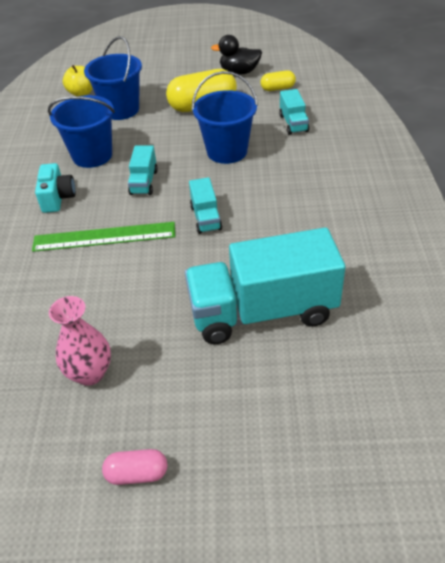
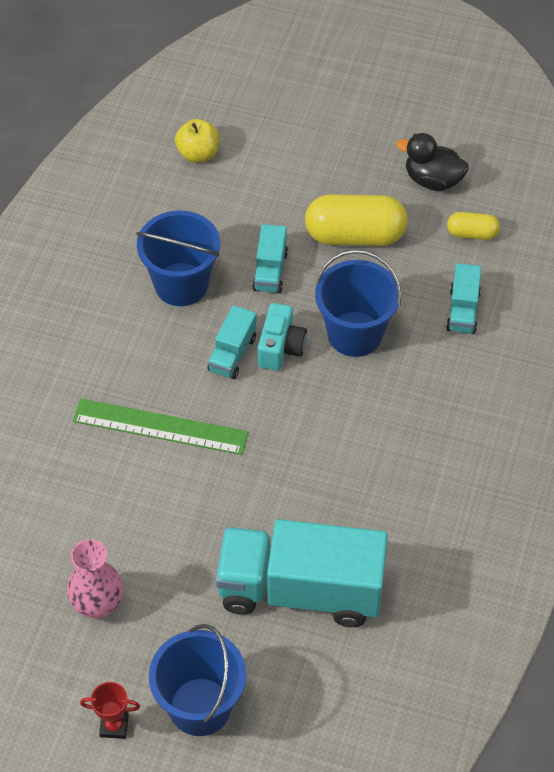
camera: 15 degrees right, 10 degrees up
turquoise camera [35,163,76,213] -> turquoise camera moved to [258,303,307,371]
blue bucket [84,36,142,120] -> blue bucket moved to [149,624,246,736]
pink capsule [102,449,167,485] -> red trophy [80,682,140,739]
turquoise truck [189,177,222,234] -> turquoise truck moved to [252,224,288,293]

